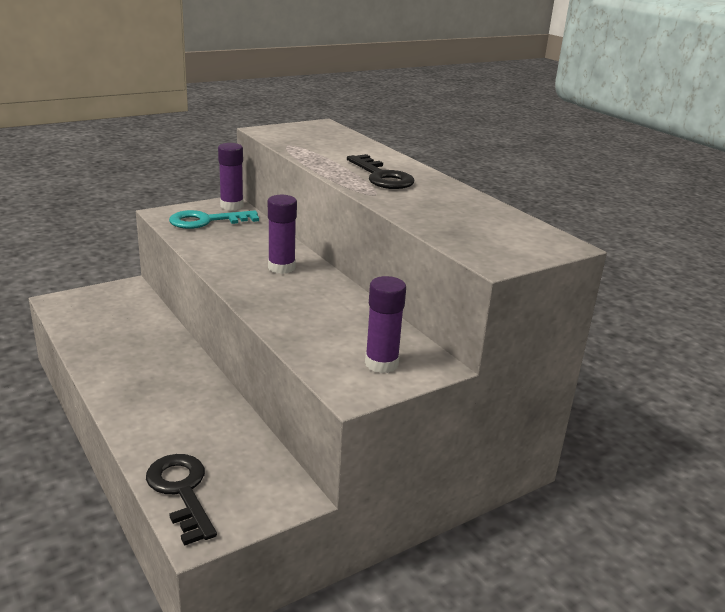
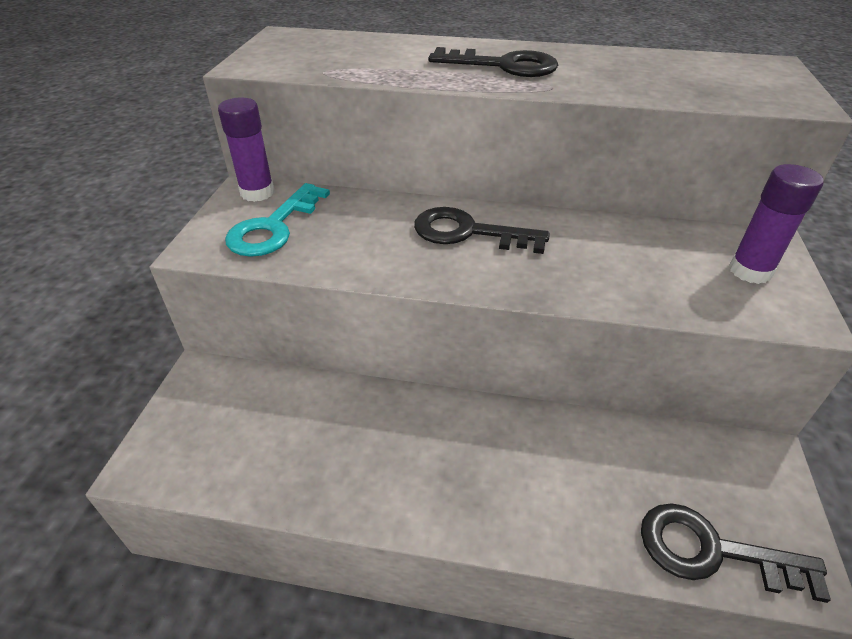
camera: 45 degrees left, 15 degrees up
purple glue stick [268,195,297,274] -> black key [414,207,550,254]

